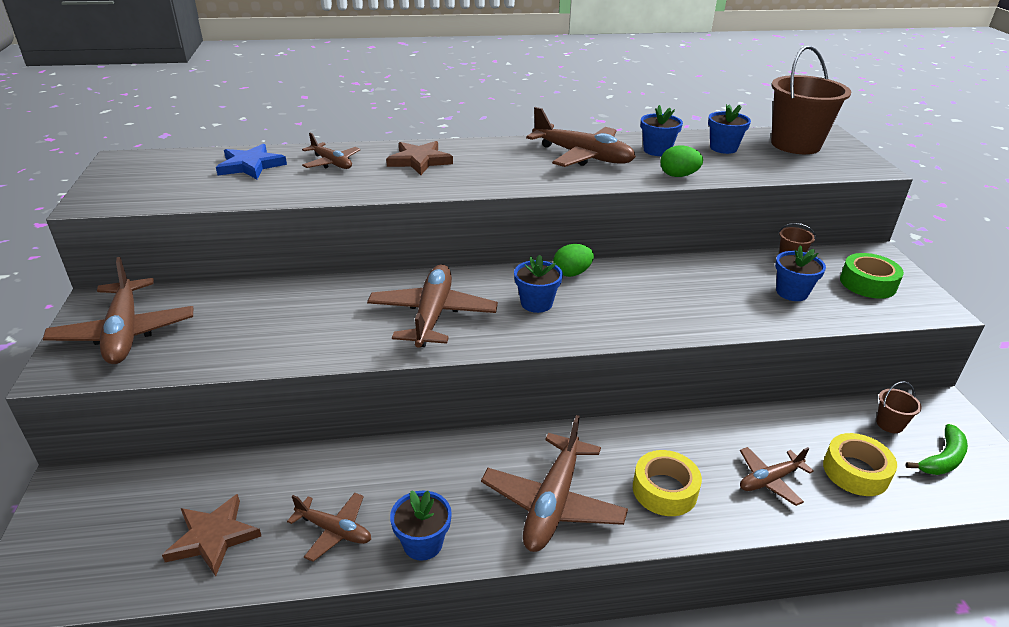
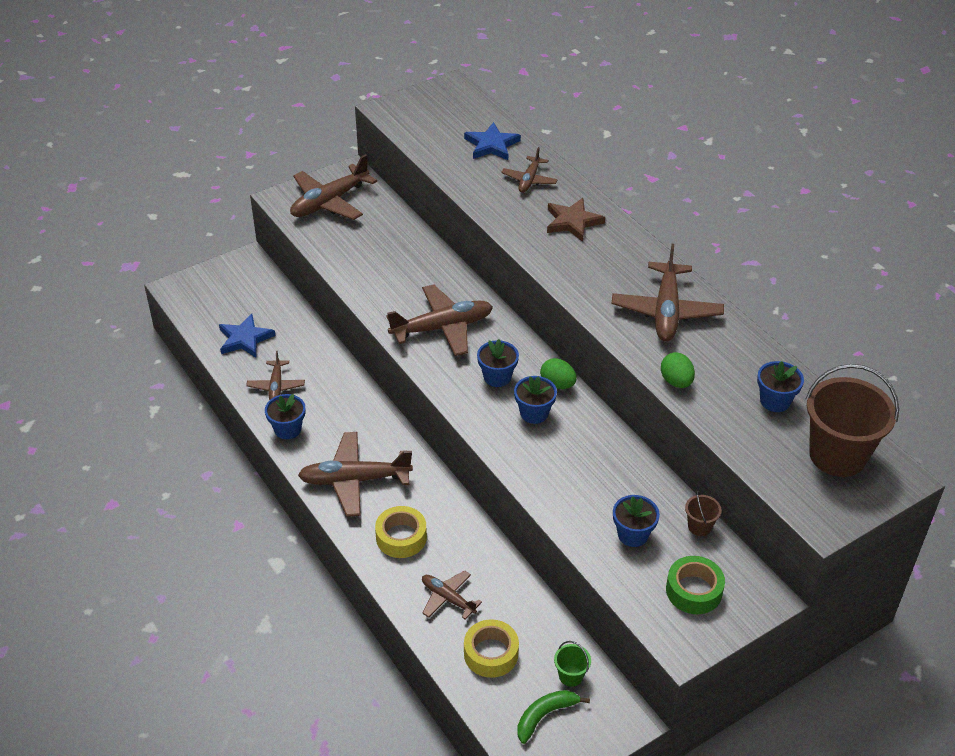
camera: 65 degrees right, 10 degrees up
brown star [162,494,261,576] -> blue star [219,314,276,358]
blue flower pot [641,105,683,156] -> blue flower pot moved to [514,376,557,424]
brown bucket [876,381,922,433] -> green bucket [554,641,591,687]
green banana [905,424,968,475] -> green banana turned 120 degrees clockwise [517,690,590,744]

